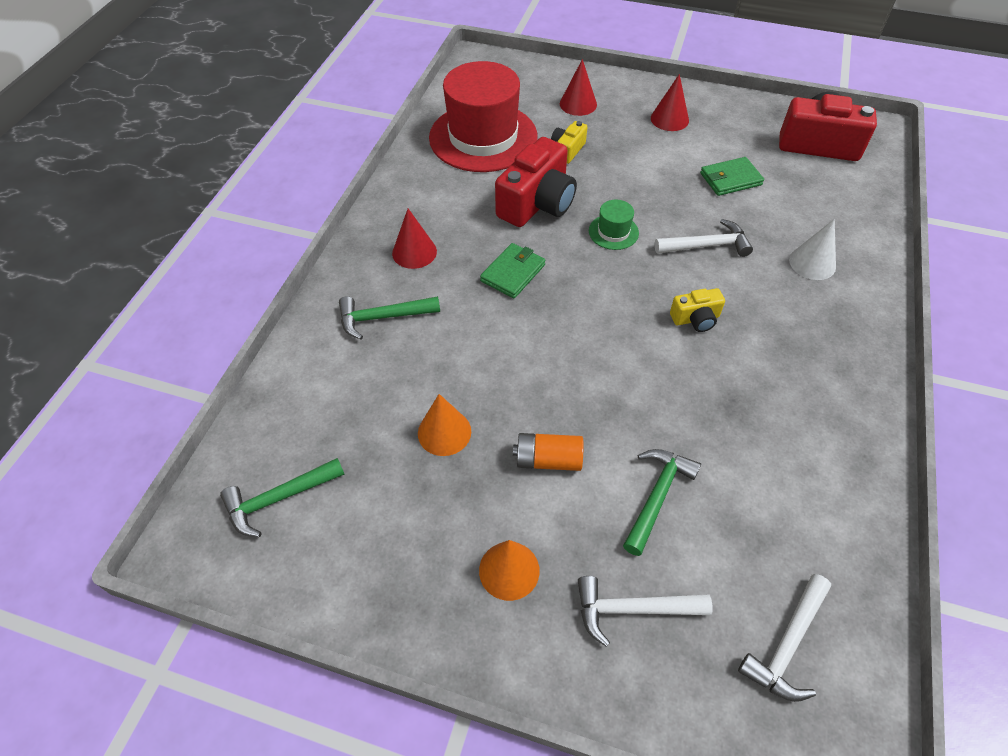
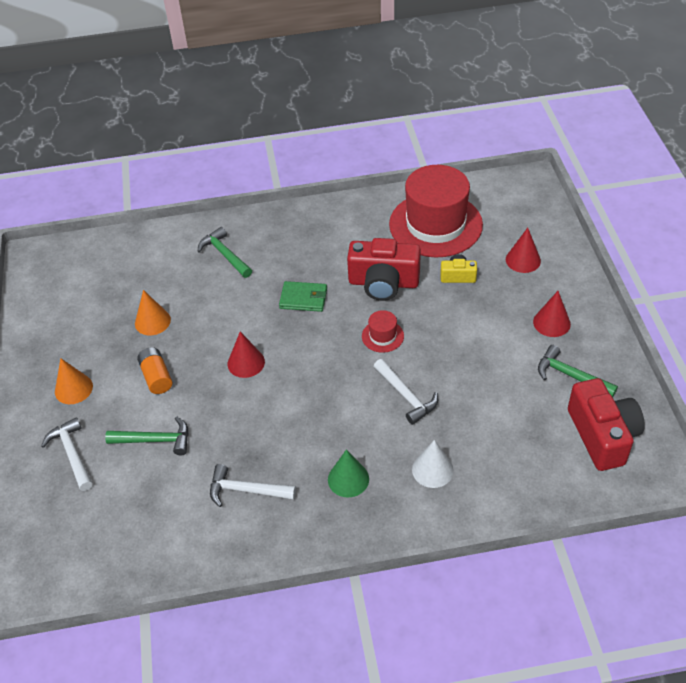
camera: 65 degrees right, 5 degrees down
green hammer [220,458,345,537] -> green hammer moved to [538,345,618,397]
red cone [392,209,437,269] -> red cone moved to [228,332,265,378]
green hat [589,200,639,250] -> red hat [362,310,404,353]
yellow camera [670,288,725,332] -> none
green wallet [700,157,764,196] -> none
white hammer [738,574,831,702] -> white hammer moved to [210,464,296,507]
none -> green cone [328,449,369,497]

